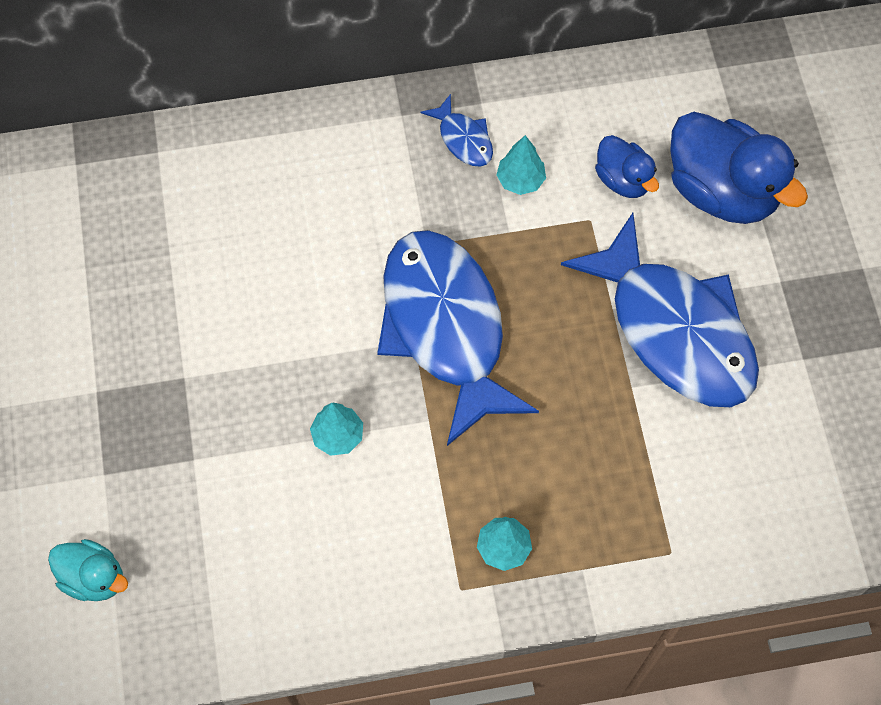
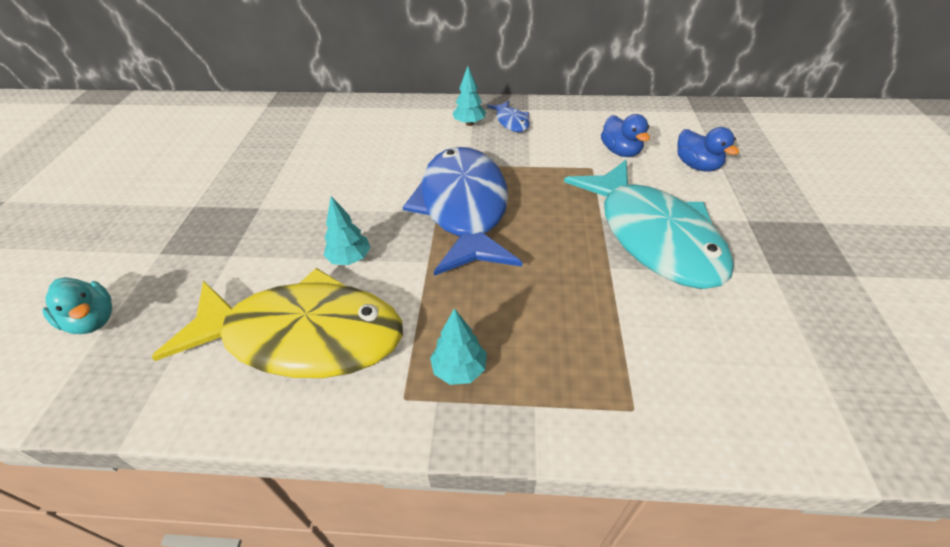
camera: 15 degrees right, 20 degrees down
turquoise tree [496,135,546,195] -> turquoise tree moved to [453,66,486,126]
blue fish [561,213,759,407] -> turquoise fish [564,160,734,289]
blue duck [670,112,808,224] -> blue duck [677,127,739,172], size x0.54
none -> yellow fish [151,268,403,378]

